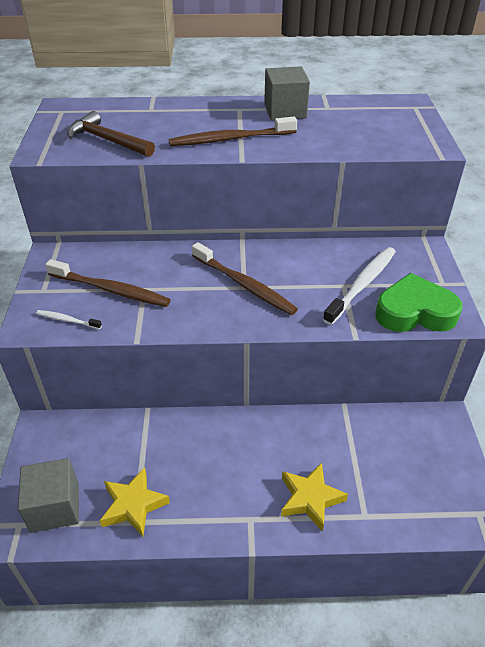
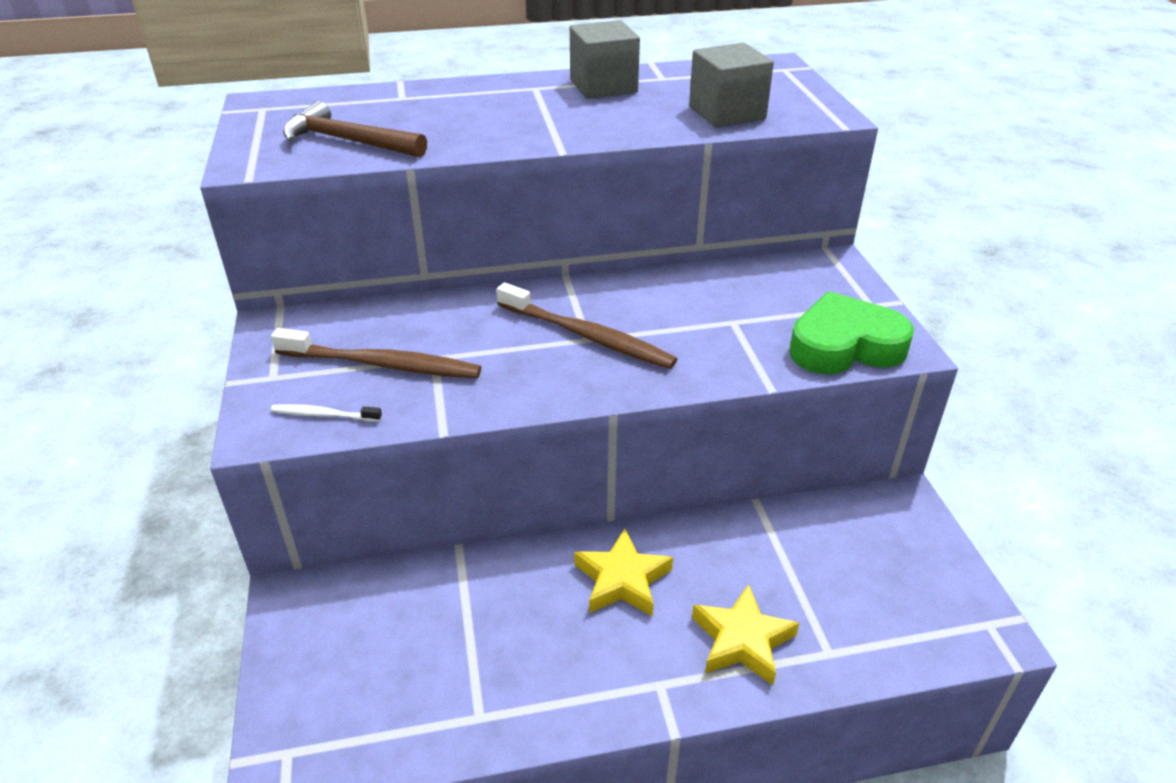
camera: 10 degrees left, 5 degrees down
grey cube [18,458,79,533] -> grey cube moved to [689,43,774,128]
yellow star [100,468,170,537] -> yellow star moved to [574,528,673,617]
brown toothbrush [169,117,297,146] -> none
white toothbrush [323,247,396,325] -> none

